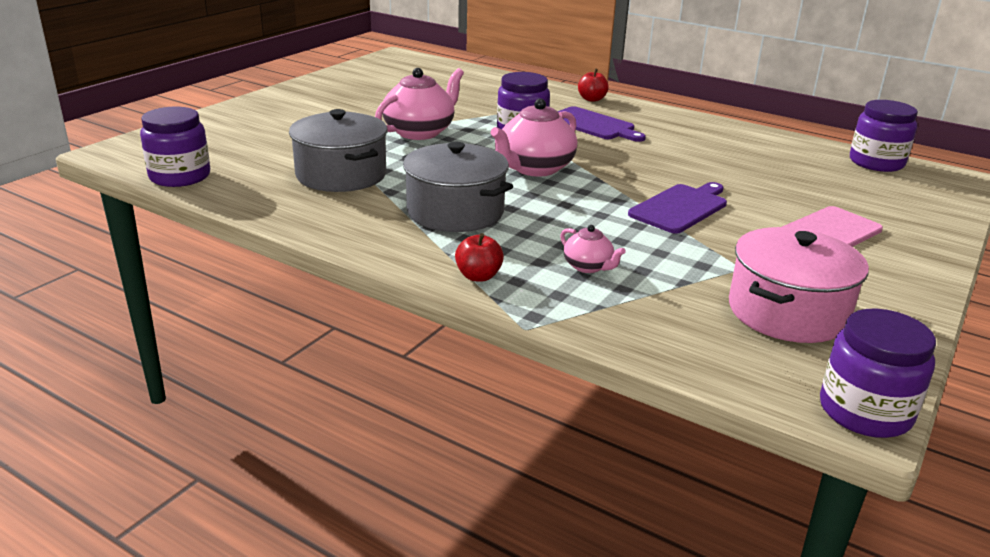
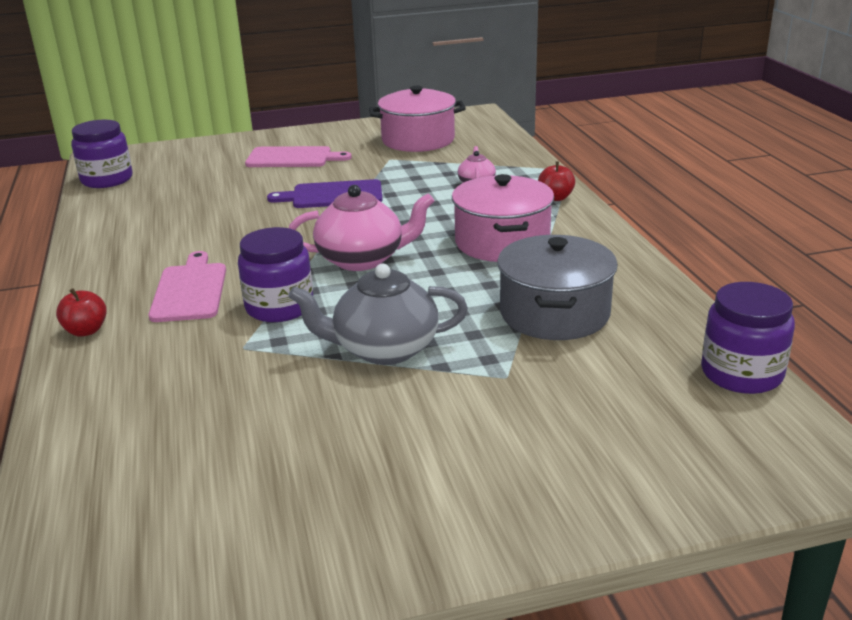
camera: 135 degrees left, 0 degrees up
pink teapot [375,68,464,140] -> grey teapot [288,264,468,365]
grey pot [402,142,513,232] -> pink pot [452,174,554,262]
purple cutting board [558,106,646,142] -> pink cutting board [148,251,226,322]
purple jar [820,309,936,438] -> none

